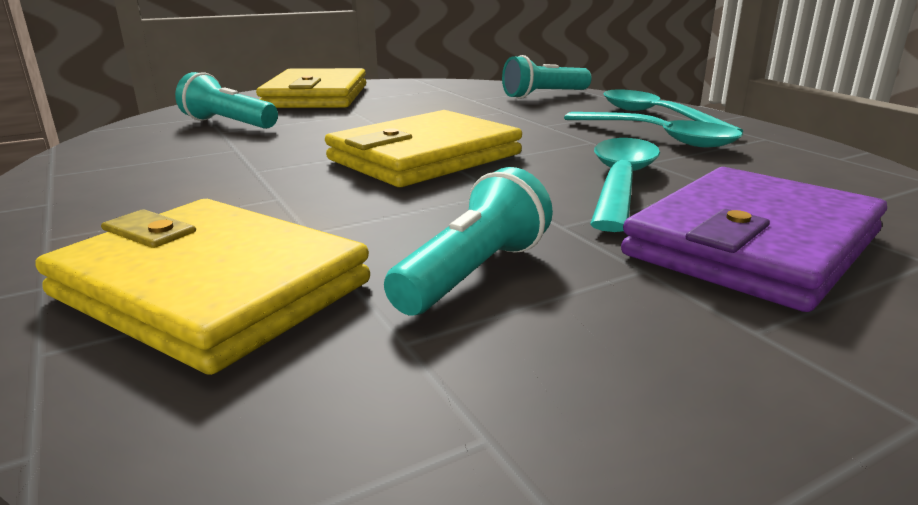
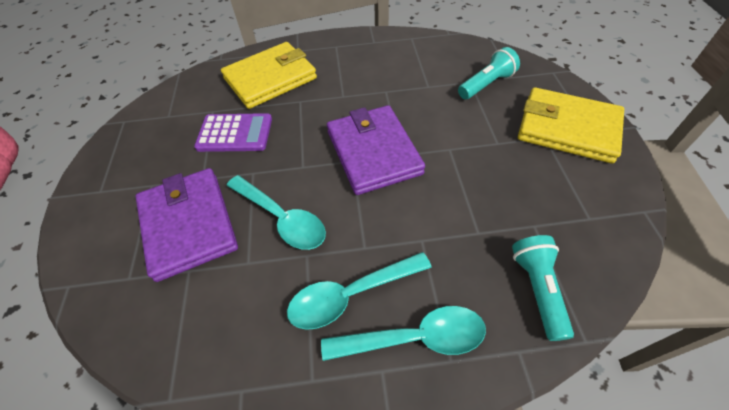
camera: 115 degrees right, 30 degrees up
yellow wallet [325,110,522,187] -> purple wallet [327,105,425,195]
turquoise flashlight [384,167,553,315] -> purple calculator [194,113,272,152]

